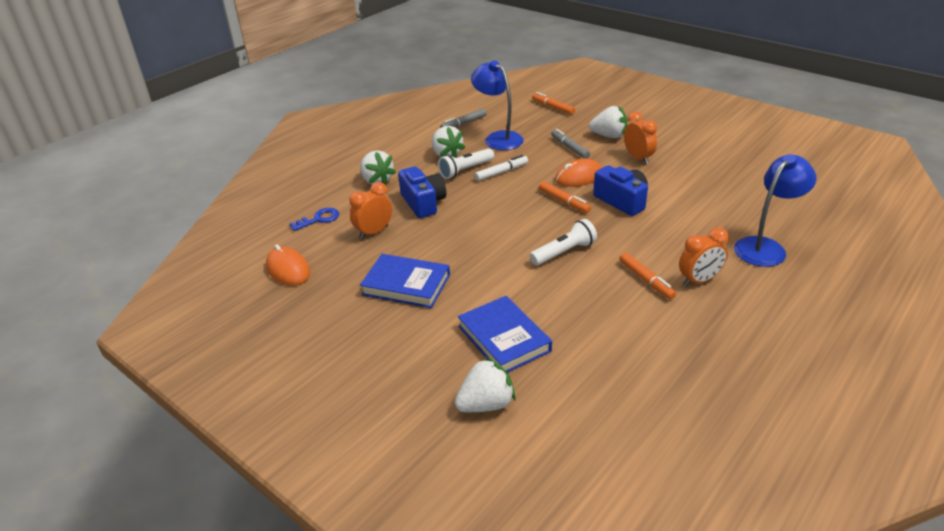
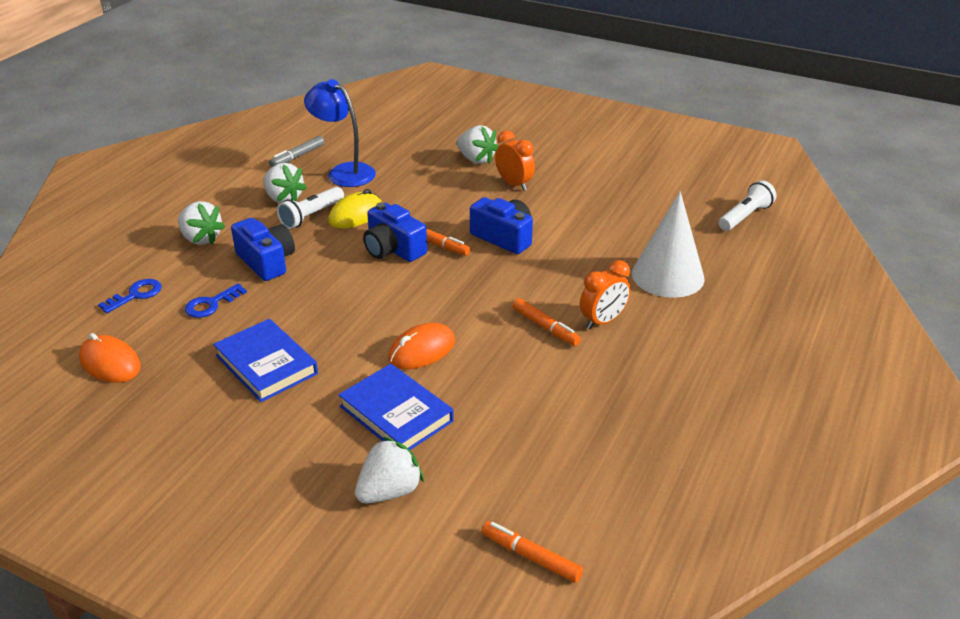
camera: 15 degrees left, 0 degrees up
orange clock [349,182,392,239] -> blue key [185,283,247,318]
blue book [360,254,450,308] -> blue book turned 45 degrees clockwise [213,319,318,402]
white marker [475,155,528,181] -> yellow mouse [328,189,381,229]
white flashlight [530,219,597,265] -> white flashlight moved to [719,180,776,231]
orange marker [532,92,575,115] -> orange marker moved to [481,521,583,583]
grey marker [551,129,590,159] -> none
orange mouse [555,159,602,187] -> orange mouse moved to [388,323,455,369]
white strawberry [589,106,627,138] -> white strawberry turned 45 degrees clockwise [457,125,498,164]
blue lamp [734,154,816,267] -> white cone [632,191,705,298]
none -> blue camera [363,202,427,262]

